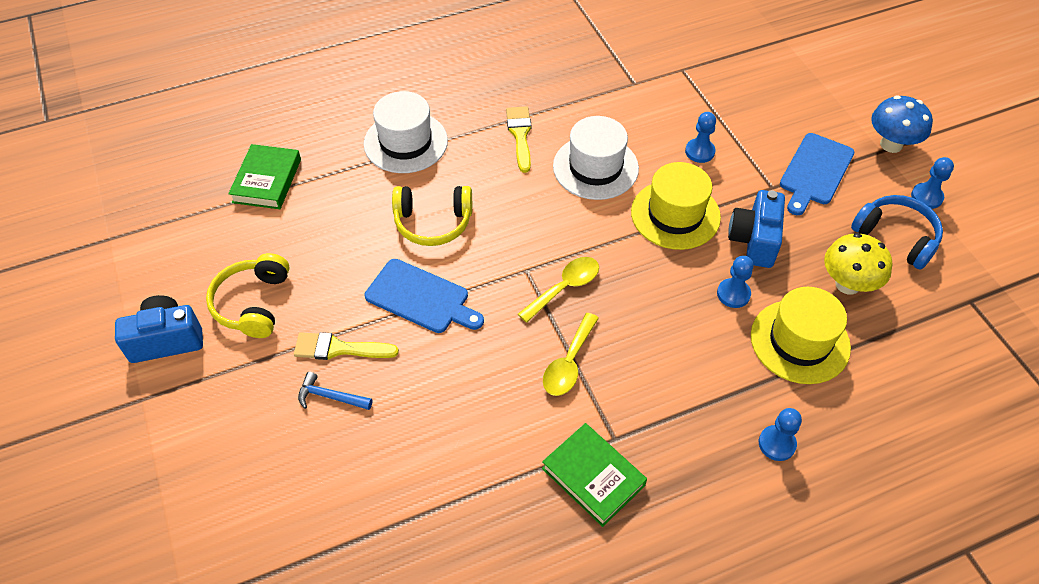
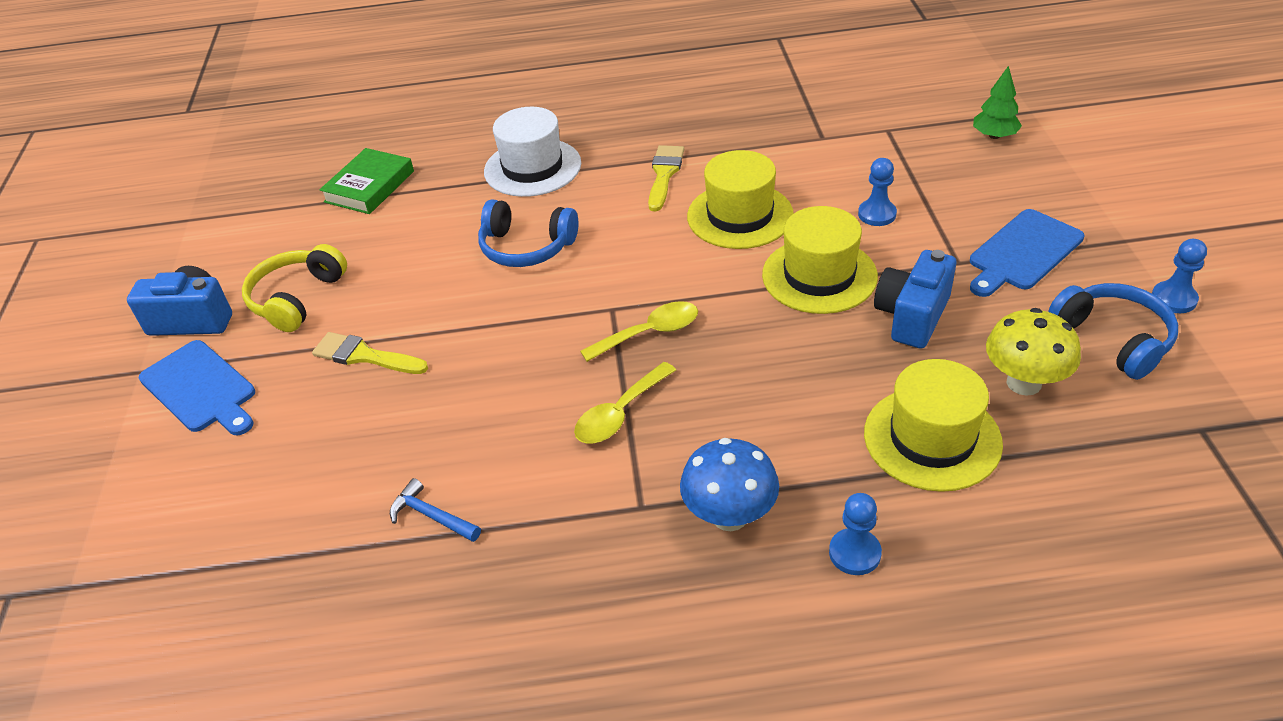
camera: 20 degrees right, 10 degrees down
blue hammer [298,372,373,410] -> blue hammer moved to [390,478,481,542]
blue cutting board [365,259,484,333] -> blue cutting board moved to [139,340,255,435]
yellow headphones [392,186,472,246] -> blue headphones [478,199,578,267]
green book [542,423,647,527] -> none
white hat [553,116,639,200] -> yellow hat [687,150,794,249]
blue pawn [717,256,754,308] -> none
blue mushroom [871,96,933,153] -> blue mushroom moved to [680,438,779,531]
none -> green tree [973,66,1022,139]

